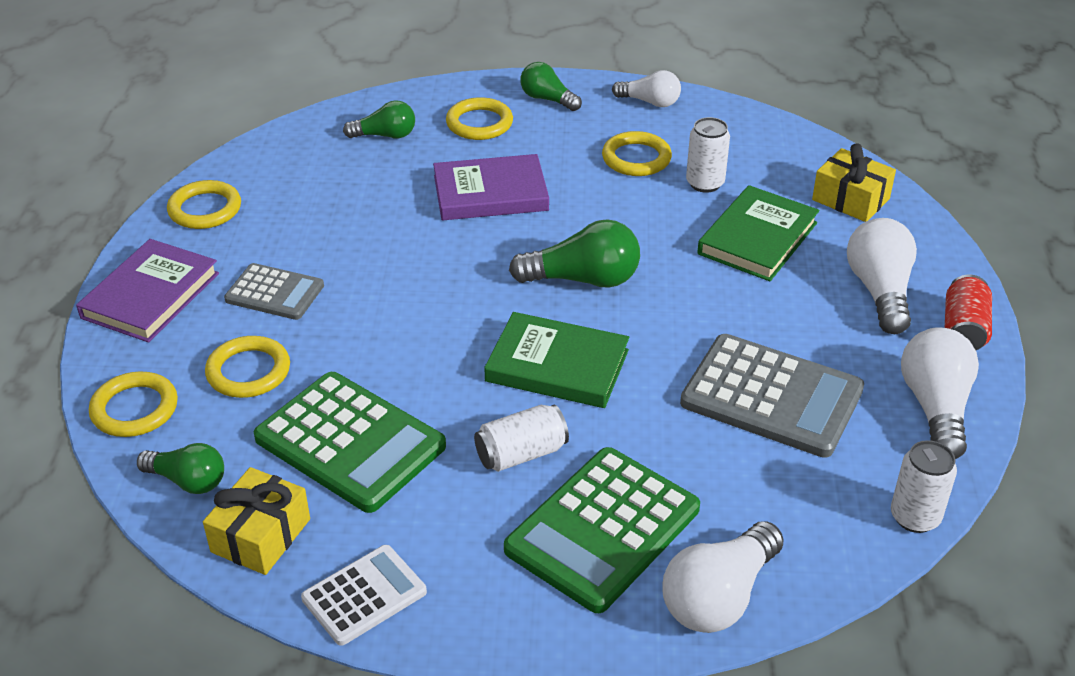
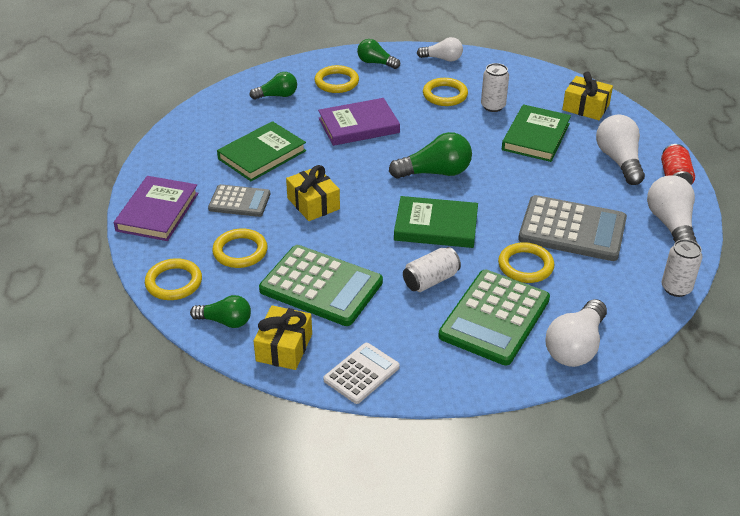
camera: 10 degrees left, 0 degrees up
yellow ring [167,180,241,229] -> yellow ring moved to [498,242,554,283]
none -> green book [217,121,306,181]
none -> yellow gift [286,165,340,221]

